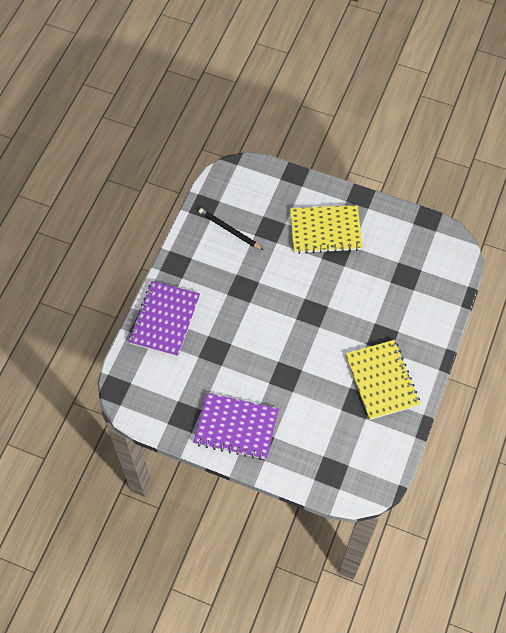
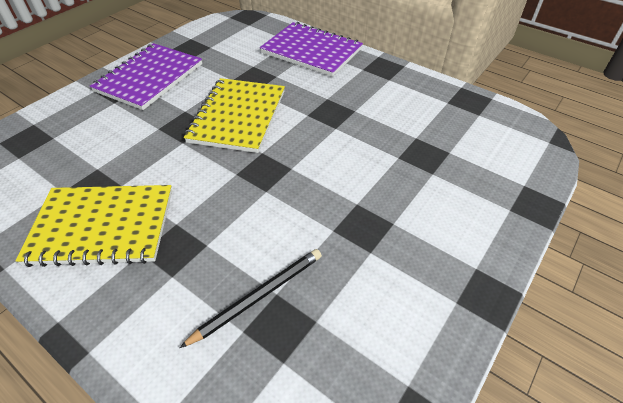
camera: 105 degrees right, 15 degrees down
black pencil [199,208,263,250] -> black pencil moved to [180,249,322,348]
yellow notebook [290,205,363,254] -> yellow notebook moved to [184,78,285,153]

